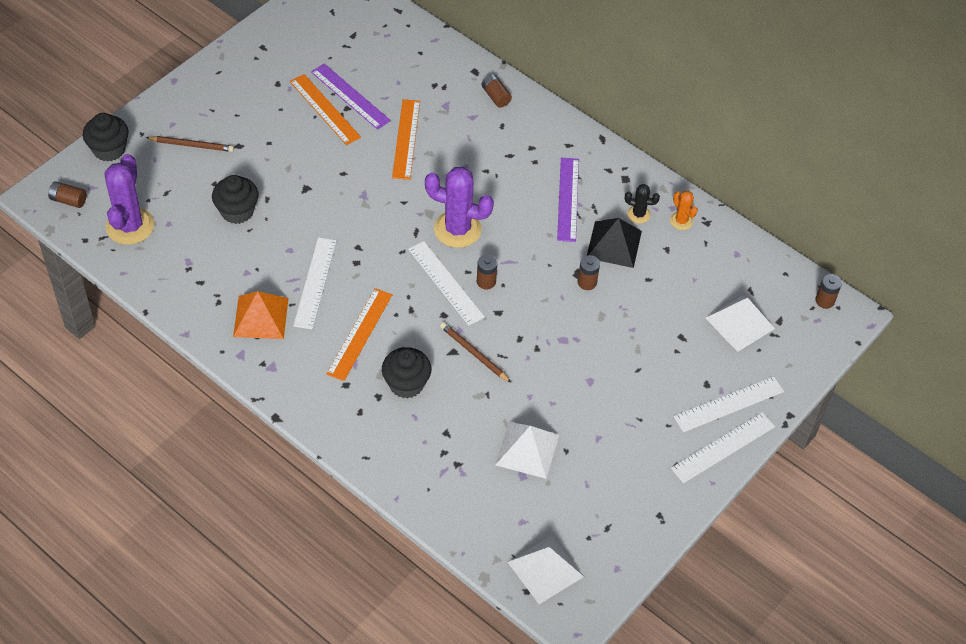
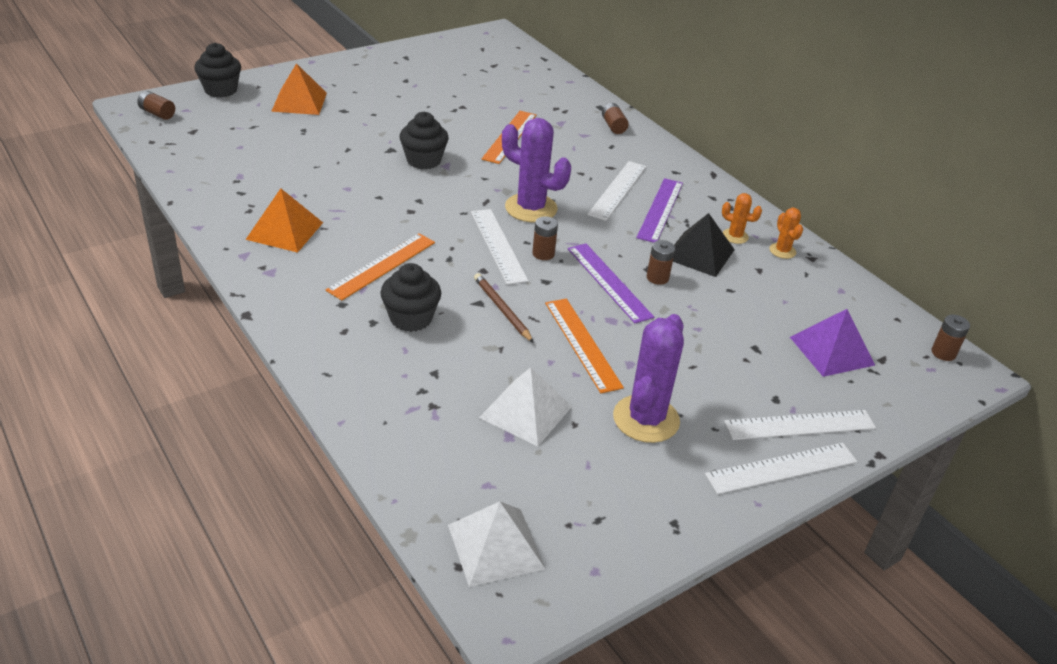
camera: 15 degrees right, 15 degrees down
purple cactus [105,154,154,245] -> purple cactus moved to [613,314,684,443]
brown pencil [146,136,234,152] -> orange pyramid [271,63,327,115]
black cupcake [212,175,258,224] -> black cupcake moved to [400,112,448,169]
orange ruler [290,74,361,145] -> orange ruler moved to [545,299,624,393]
white ruler [293,237,337,329] -> white ruler moved to [587,161,646,221]
purple ruler [311,63,391,130] -> purple ruler moved to [568,244,654,323]
black cactus [625,184,660,223] -> orange cactus [722,193,762,244]
white pyramid [706,295,775,352] -> purple pyramid [790,309,875,377]

